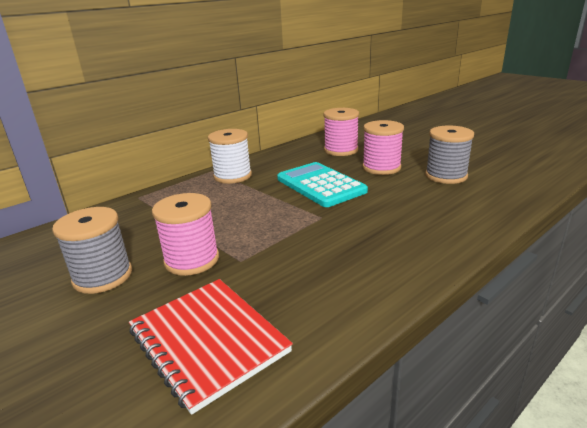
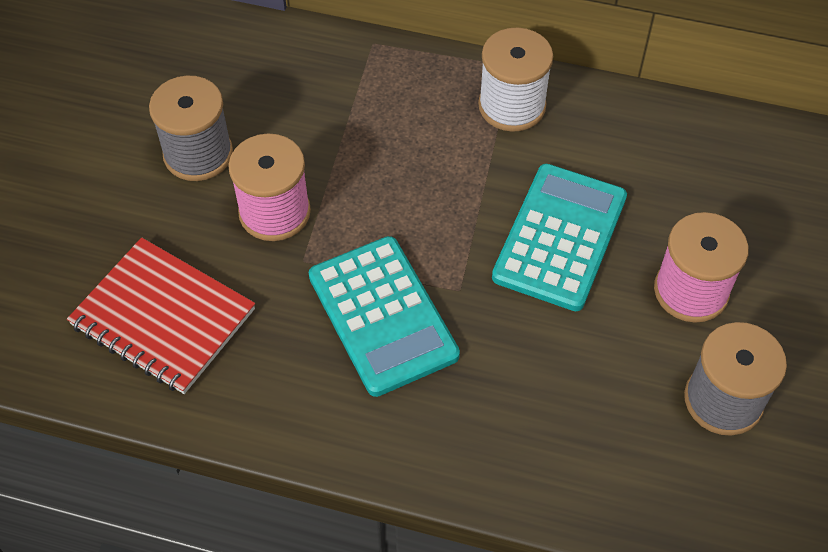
camera: 55 degrees right, 30 degrees up
red notebook [129,279,293,415] -> red notebook turned 75 degrees counterclockwise [67,237,255,394]
pink spool [323,108,359,156] -> none
none -> turquoise calculator [309,236,460,397]

